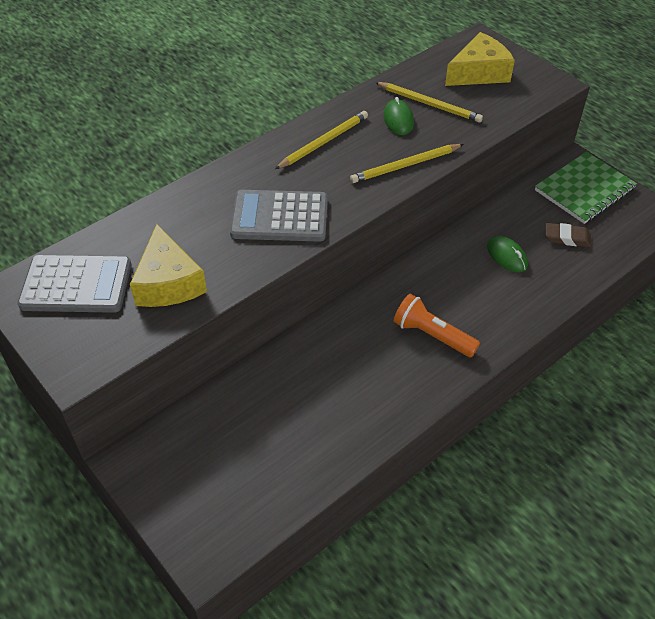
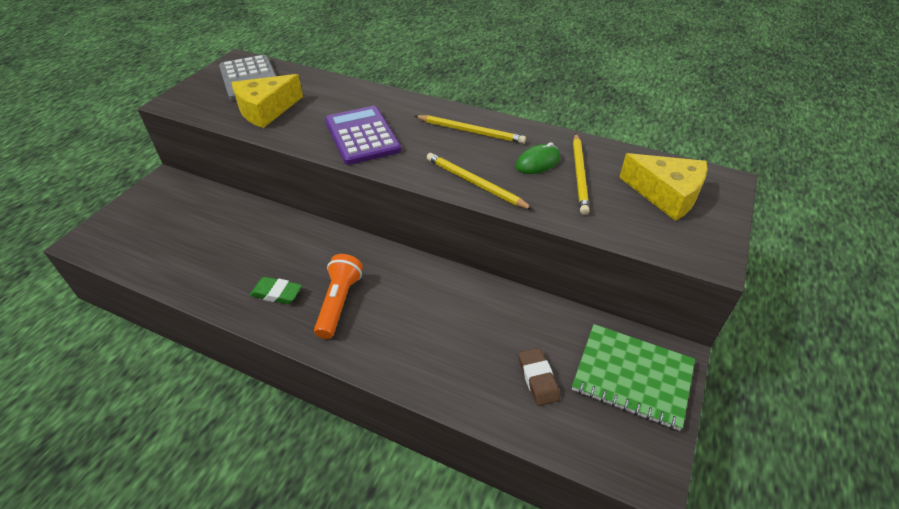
camera: 65 degrees right, 5 degrees down
grey calculator [230,190,328,242] -> purple calculator [325,106,401,165]
green mouse [487,236,528,272] -> none
none -> green eraser [250,277,302,304]

